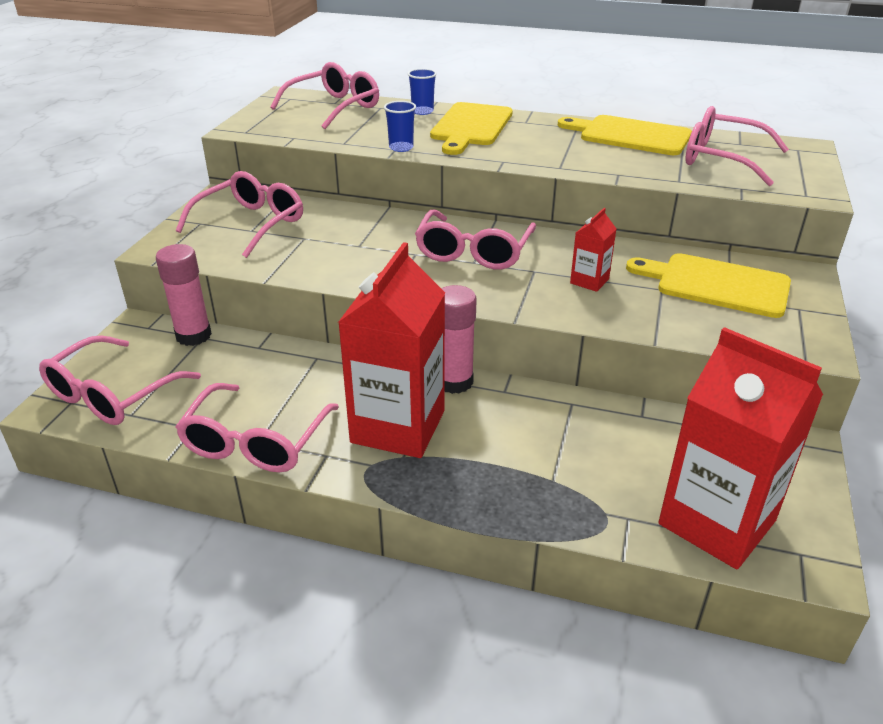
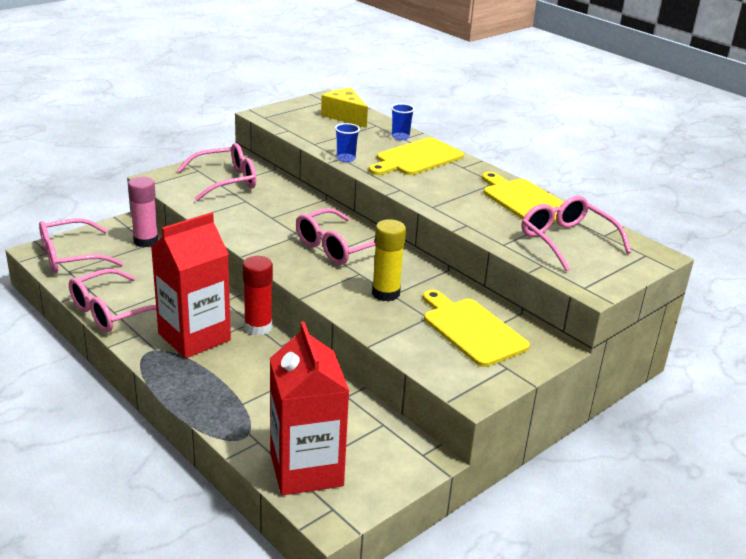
camera: 30 degrees right, 5 degrees down
pink glasses [270,62,379,129] -> yellow cheese [321,88,368,128]
pink glue stick [441,285,477,394] -> red glue stick [243,256,273,335]
red carton [570,208,616,292] -> yellow glue stick [372,219,406,302]

